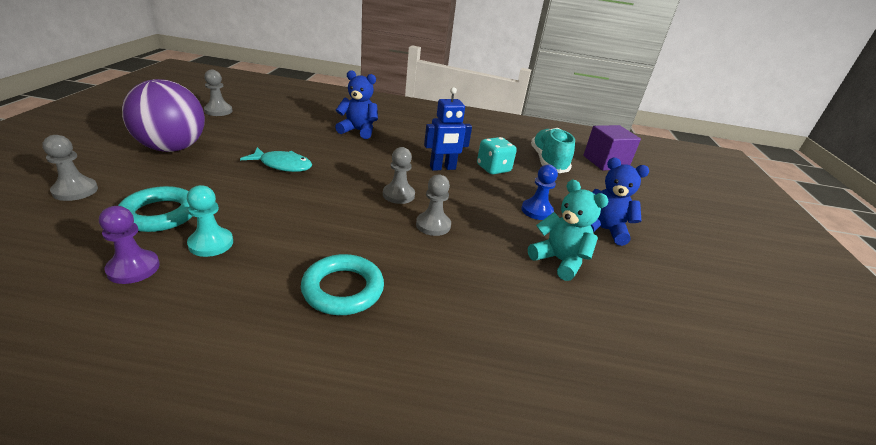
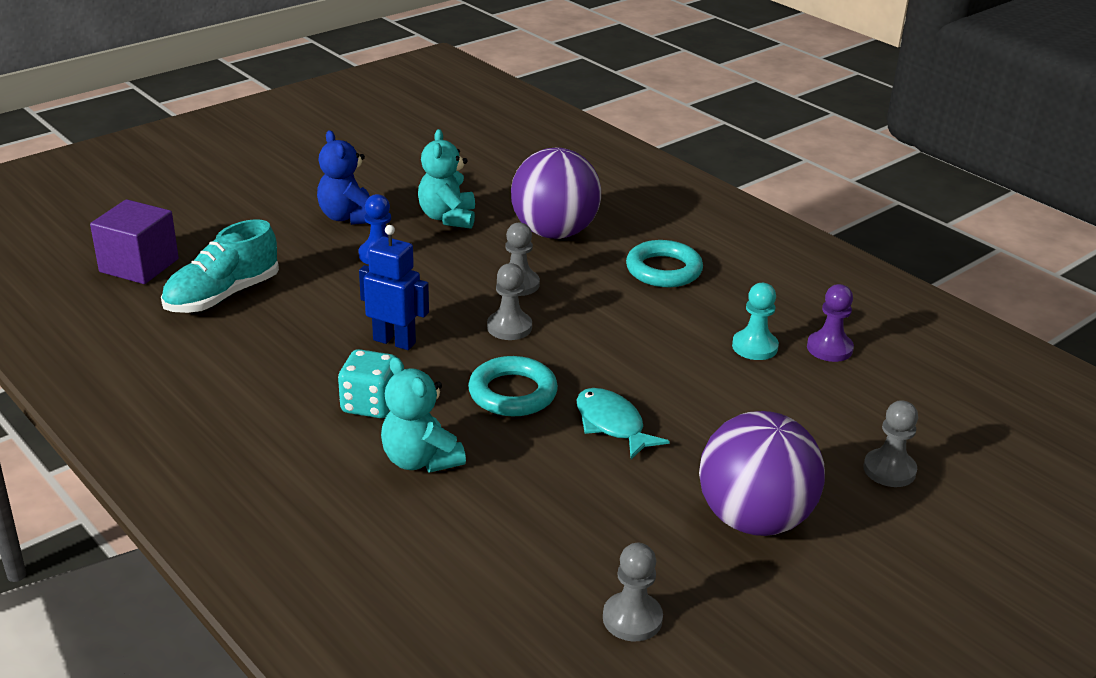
camera: 135 degrees left, 0 degrees up
turquoise ring [118,186,193,232] -> turquoise ring moved to [468,356,558,416]
blue teddy bear [335,70,378,139] -> turquoise teddy bear [381,357,466,473]
turquoise dice [477,137,517,174] -> turquoise dice moved to [338,349,397,418]
none -> purple ball [511,148,601,239]

